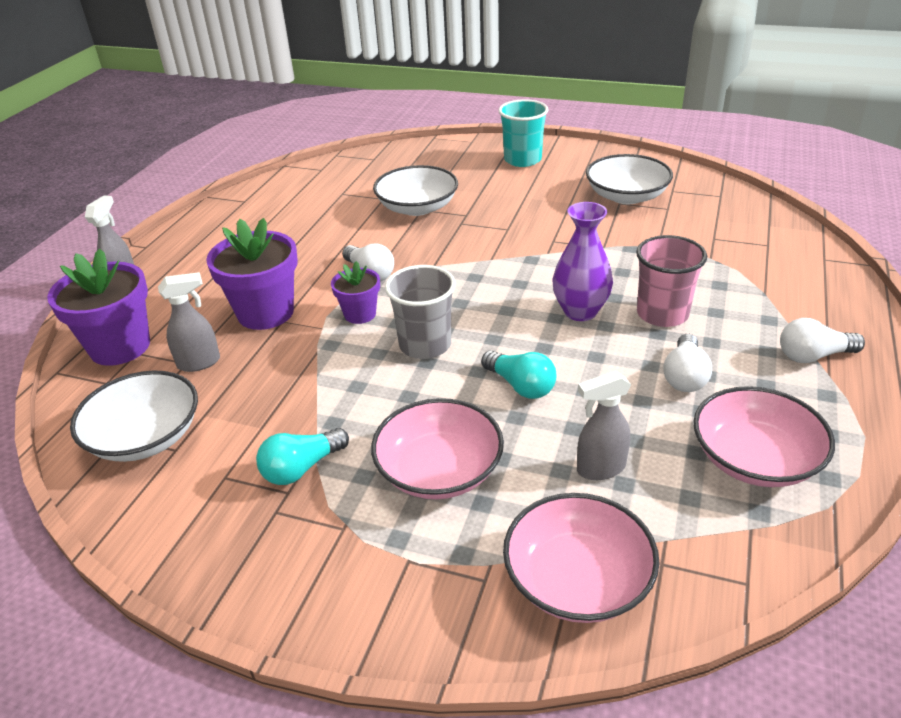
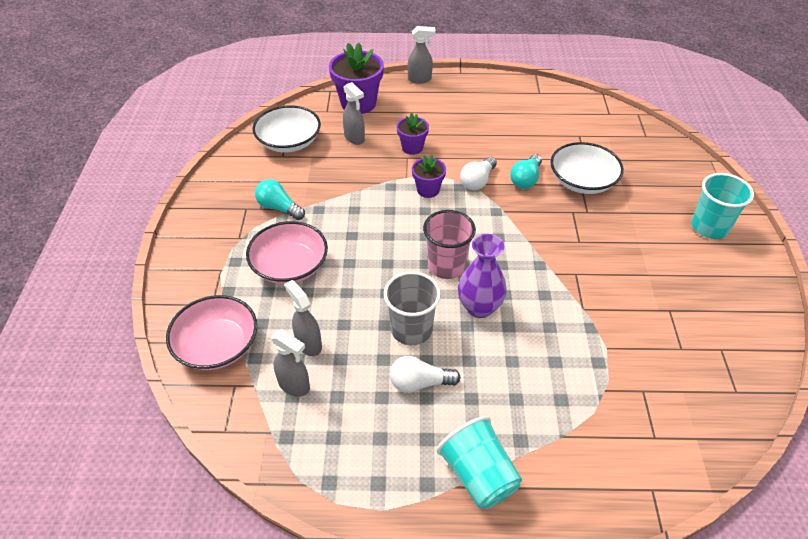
camera: 70 degrees right, 10 degrees up
purple flower pot [206,218,298,330] -> purple flower pot [397,113,429,155], size x0.56
grey cup [385,265,456,359] -> grey cup moved to [384,271,441,345]
turquoise light bulb [481,351,556,399] -> turquoise light bulb moved to [510,154,542,189]
white bowl [586,154,673,204] -> none
pink cup [636,235,707,327] -> pink cup moved to [423,210,476,279]
pink bowl [693,386,835,487] -> none
white light bulb [780,318,865,363] -> turquoise cup [436,416,522,509]
none -> grey spray bottle [271,329,310,396]

